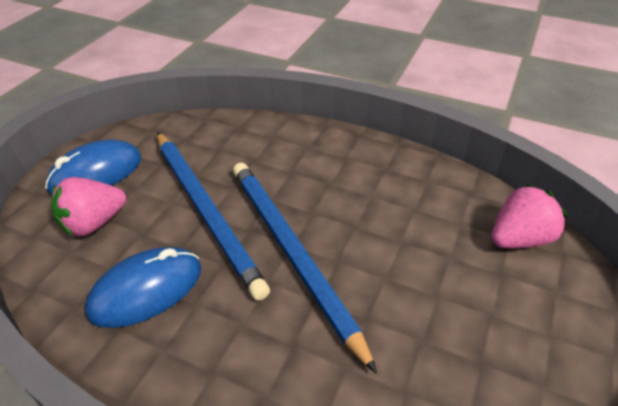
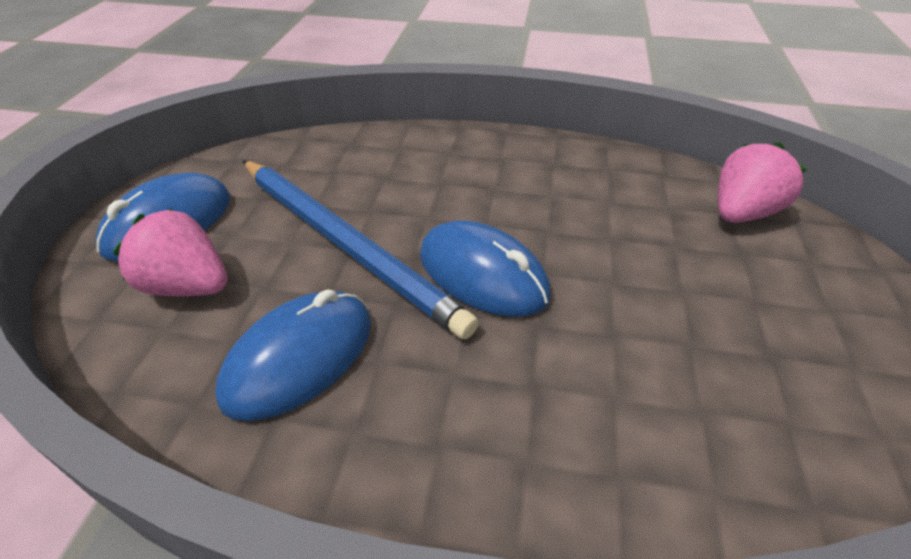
camera: 15 degrees left, 0 degrees up
pink strawberry [51,177,126,237] -> pink strawberry turned 75 degrees clockwise [113,208,228,296]
blue pencil [233,163,377,374] -> blue mouse [420,220,551,317]

